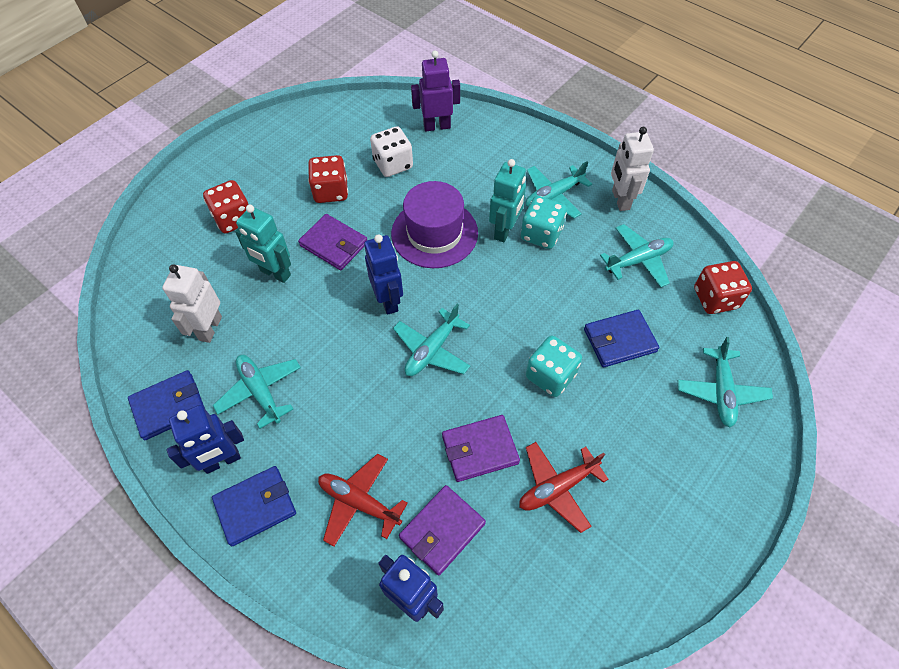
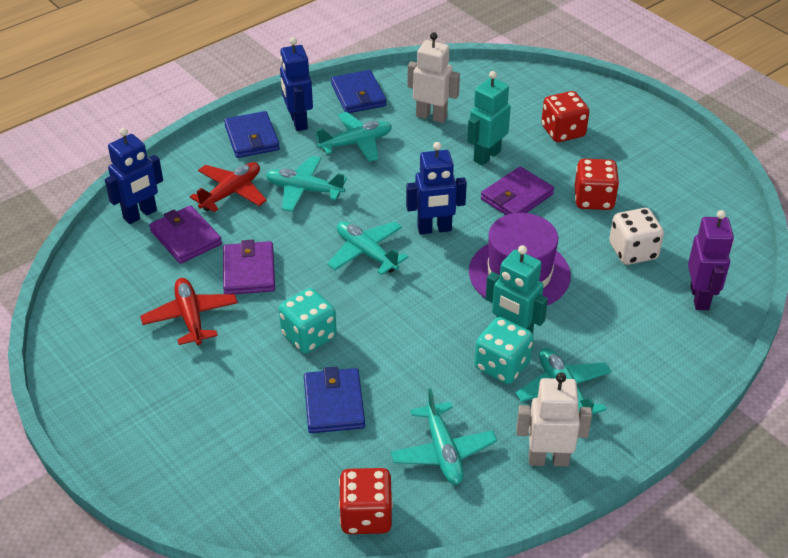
camera: 100 degrees right, 15 degrees down
turquoise plane [677,337,773,427] -> turquoise plane moved to [266,156,347,212]

